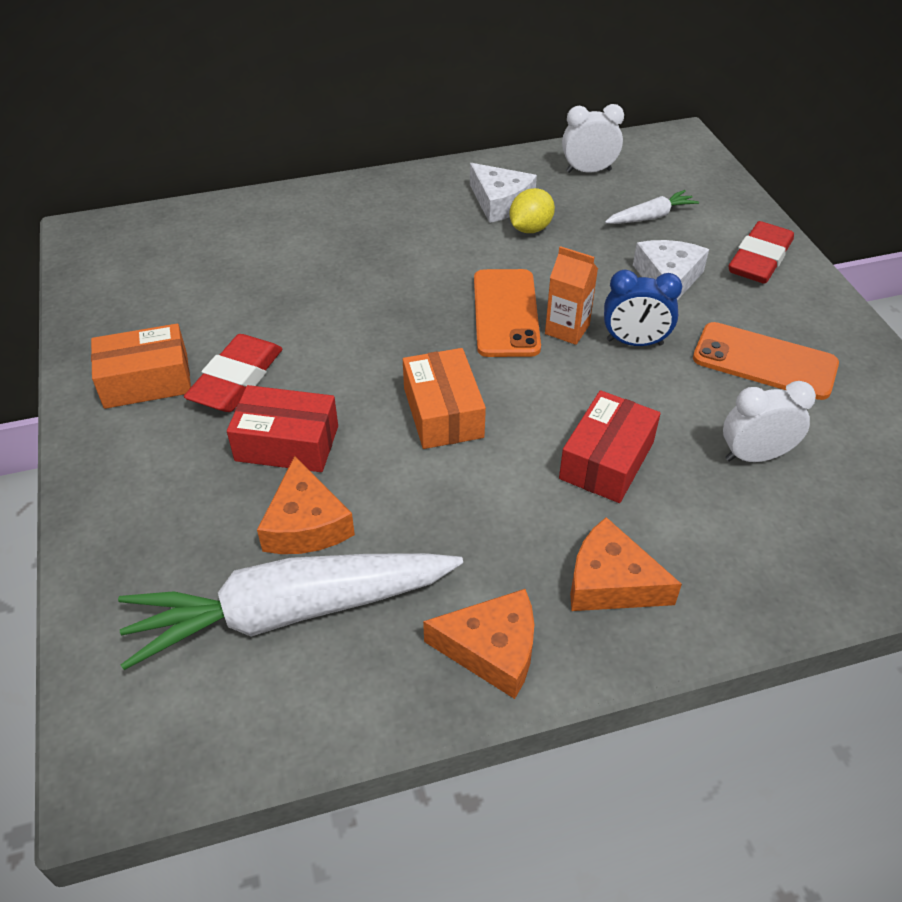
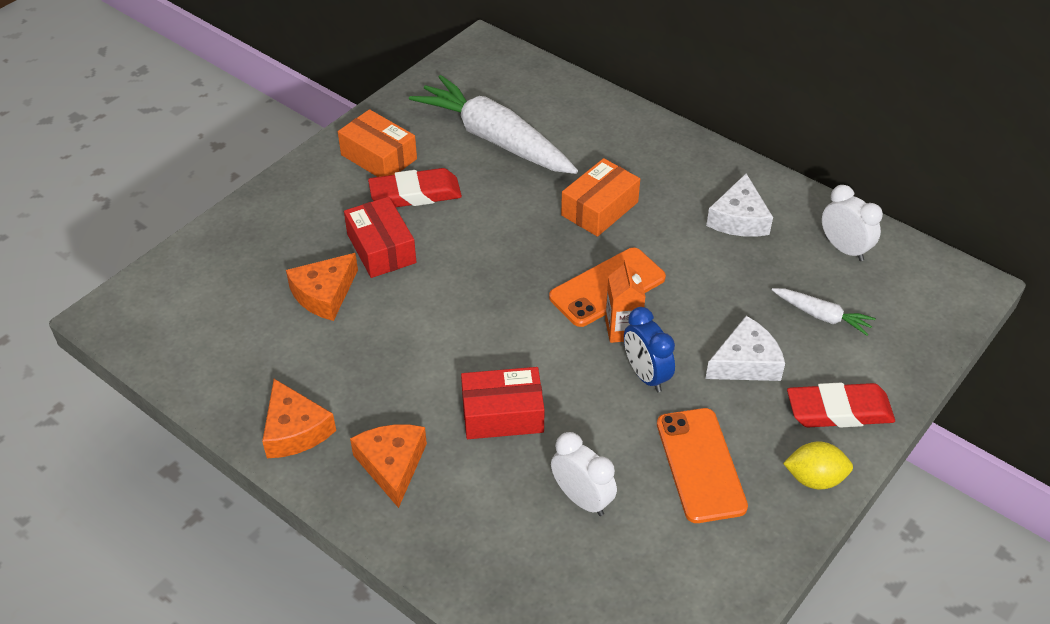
camera: 55 degrees right, 0 degrees up
white carrot [118,553,463,670] -> white carrot moved to [409,75,578,174]
orange box [403,348,486,449] -> orange box moved to [561,158,640,237]
yellow lemon [509,188,555,233] -> yellow lemon moved to [783,442,853,489]

